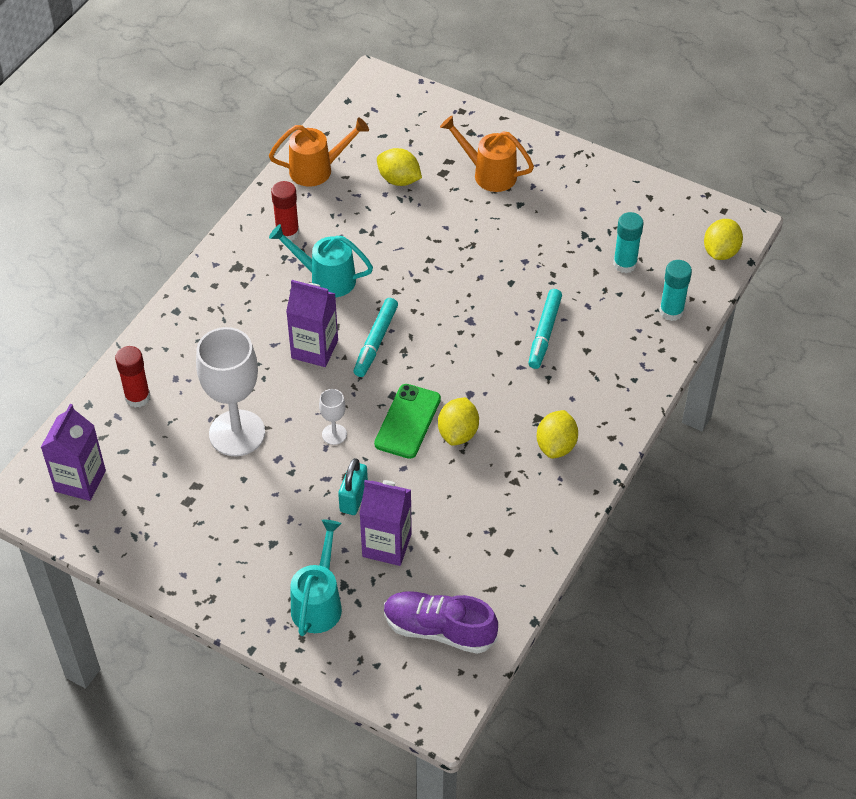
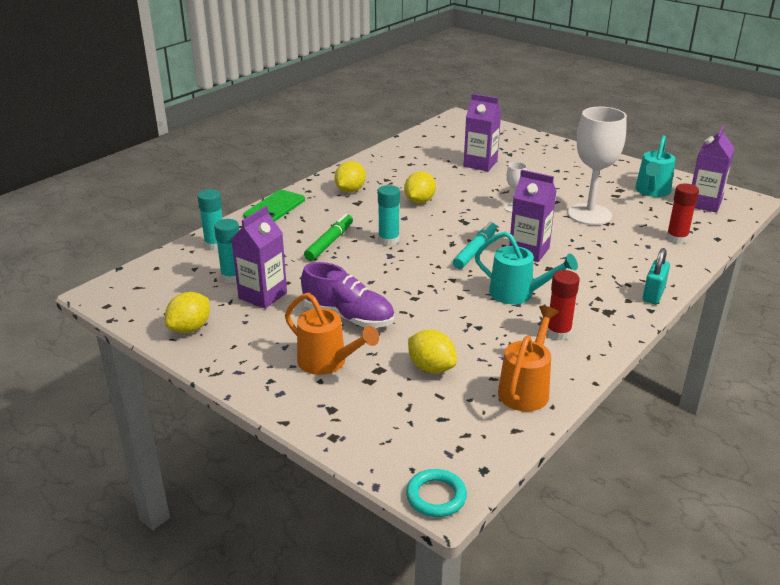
camera: 170 degrees left, 20 degrees down
orange watering can [269,118,369,187] -> orange watering can turned 120 degrees clockwise [498,306,559,412]
turquoise watering can [291,520,342,636] -> turquoise watering can moved to [635,135,675,197]
turquoise padlock [338,458,368,515] -> turquoise padlock moved to [643,248,670,304]
green phone [374,384,441,459] -> green phone moved to [243,190,305,222]
purple shoe [384,592,498,654] -> purple shoe moved to [301,262,394,328]
turquoise marker [528,289,562,369] -> green marker [304,214,353,261]
yellow lemon [704,219,743,260] -> yellow lemon moved to [165,292,210,333]
none -> purple carton [231,206,287,309]
none -> turquoise glue stick [378,185,400,246]
none -> turquoise ring [406,469,467,517]

